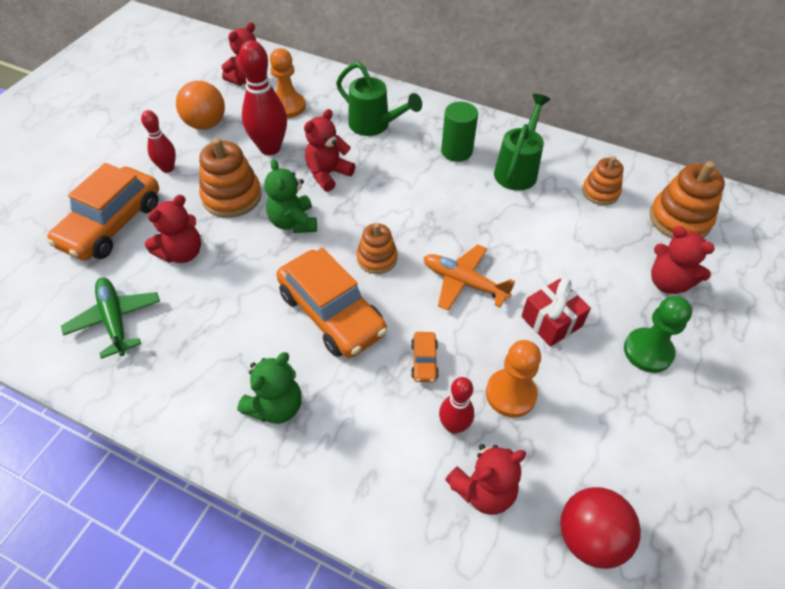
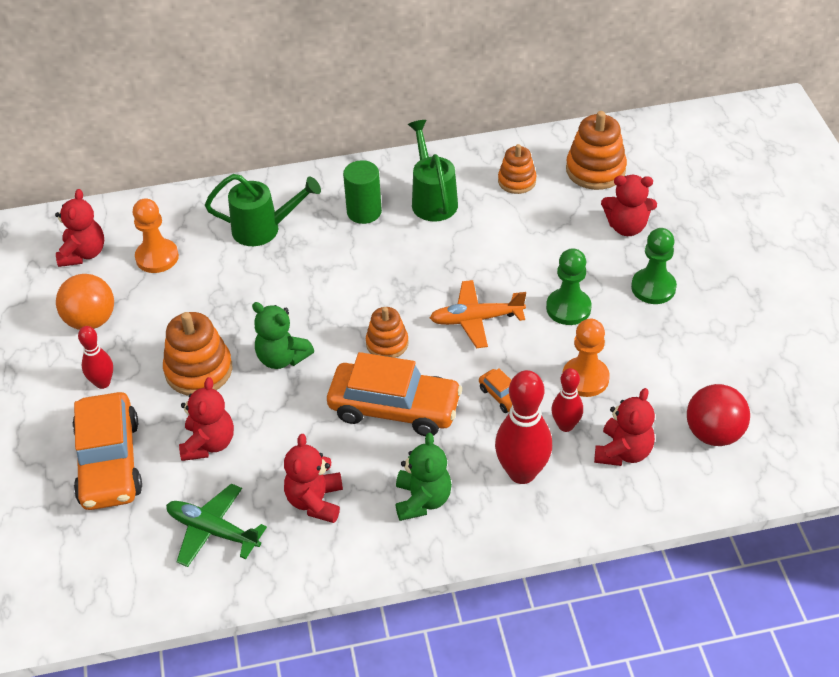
camera: 35 degrees left, 5 degrees down
red bowling pin [239,40,287,155] -> red bowling pin moved to [495,370,552,484]
red teddy bear [304,109,355,192] -> red teddy bear moved to [284,434,343,523]
red gift [521,279,591,347] -> green pawn [546,248,592,325]

